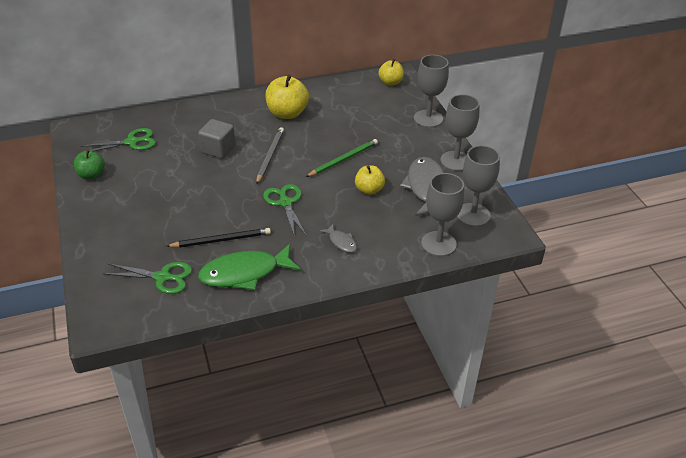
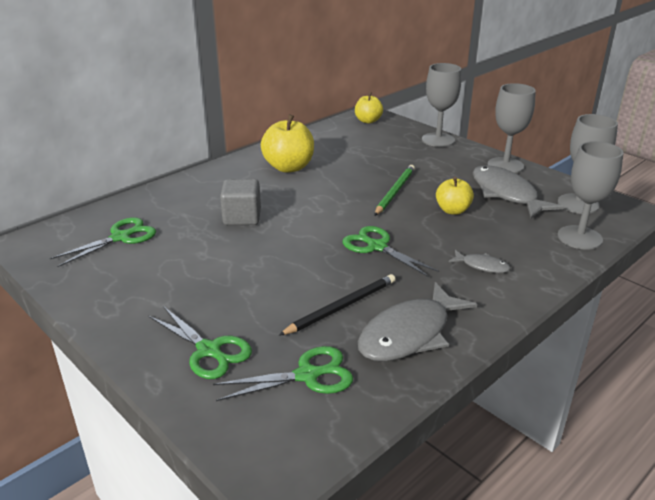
camera: 25 degrees left, 10 degrees down
green apple [73,150,105,180] -> none
green fish [198,244,301,290] -> grey fish [358,282,477,361]
grey pencil [256,127,284,184] -> none
none -> green scissors [149,306,252,379]

